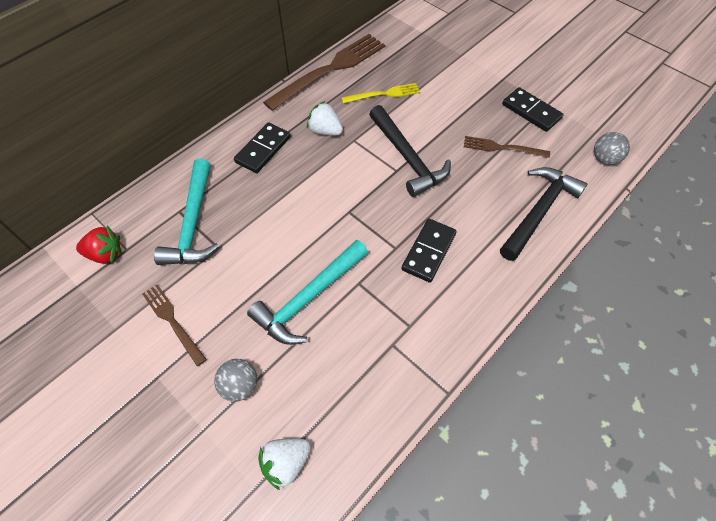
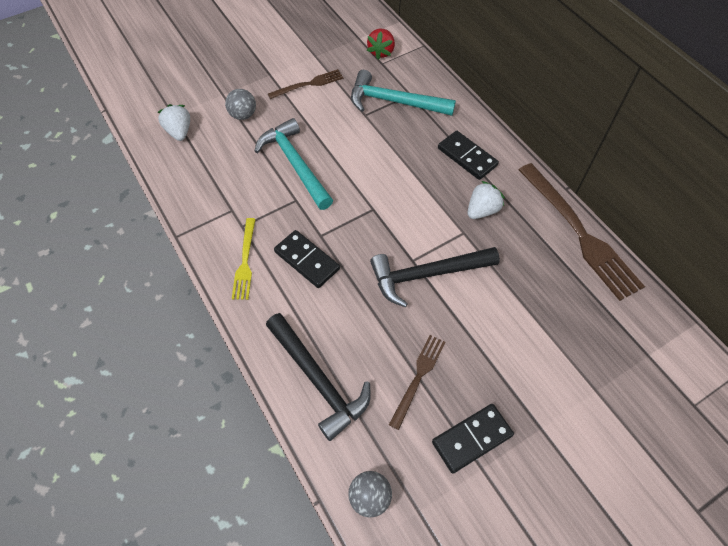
camera: 105 degrees right, 0 degrees up
yellow fork [341,83,420,103] -> yellow fork moved to [232,218,256,300]

